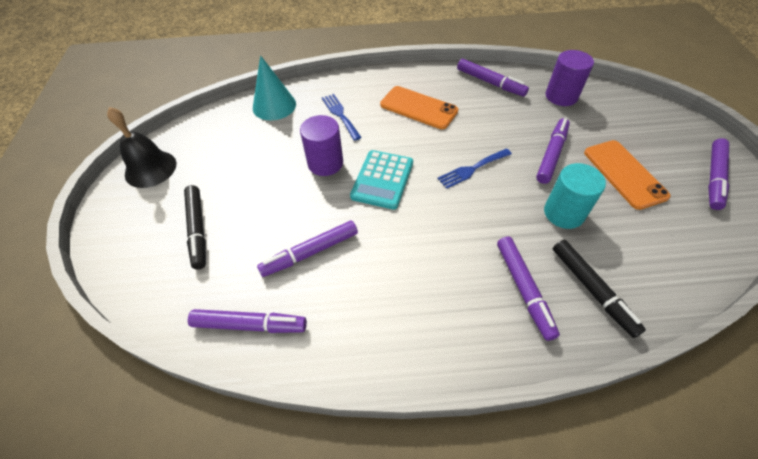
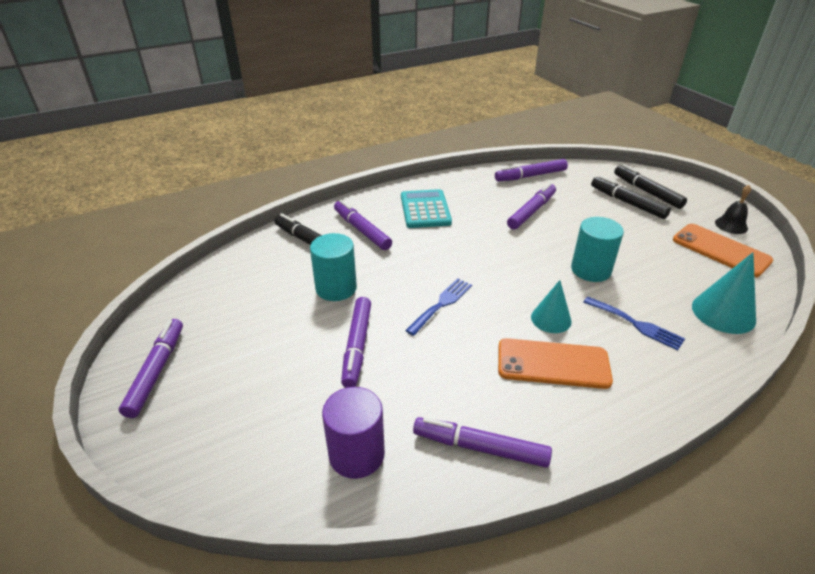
camera: 155 degrees right, 15 degrees down
black bell [107,107,176,188] -> black bell [715,185,751,234], size x0.61
purple cylinder [300,115,343,176] -> turquoise cylinder [571,217,624,282]
turquoise calculator [350,150,413,210] -> turquoise calculator moved to [401,189,452,228]
orange phone [584,140,671,210] -> orange phone moved to [673,224,773,277]
none -> turquoise cone [531,280,572,333]
none -> black marker [614,164,687,209]

